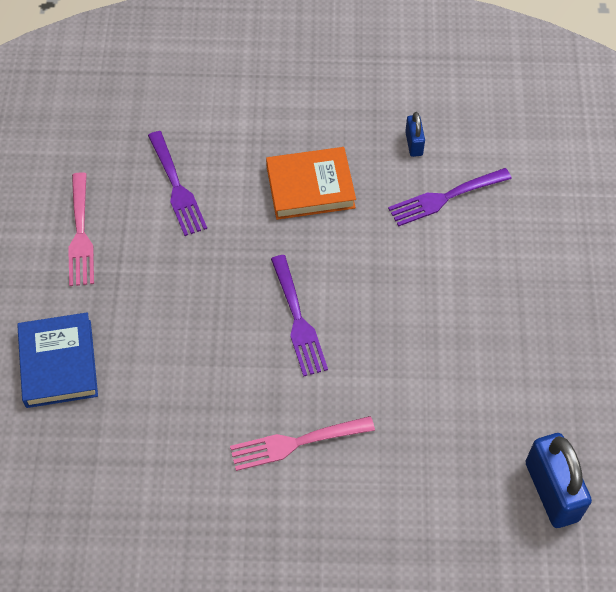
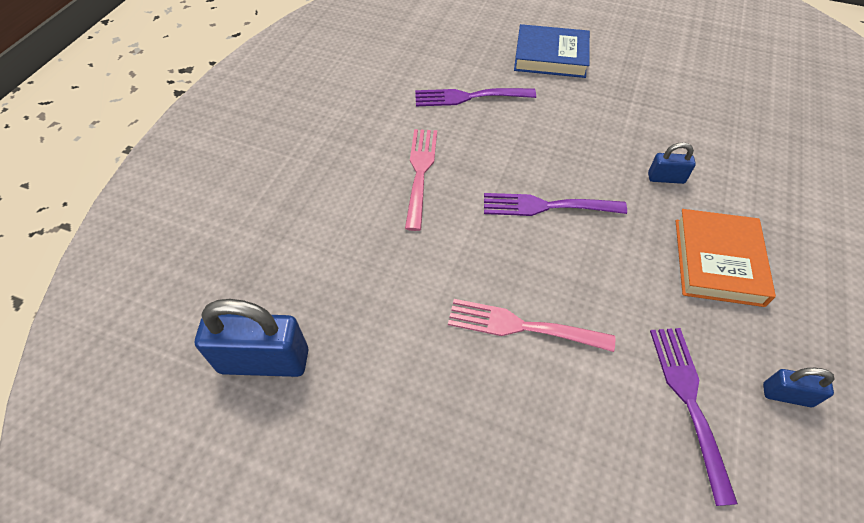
camera: 110 degrees right, 5 degrees down
pink fork [68,172,94,286] -> pink fork moved to [448,299,615,352]
purple fork [148,131,207,236] -> purple fork moved to [415,88,536,106]
none -> blue padlock [648,142,696,184]

